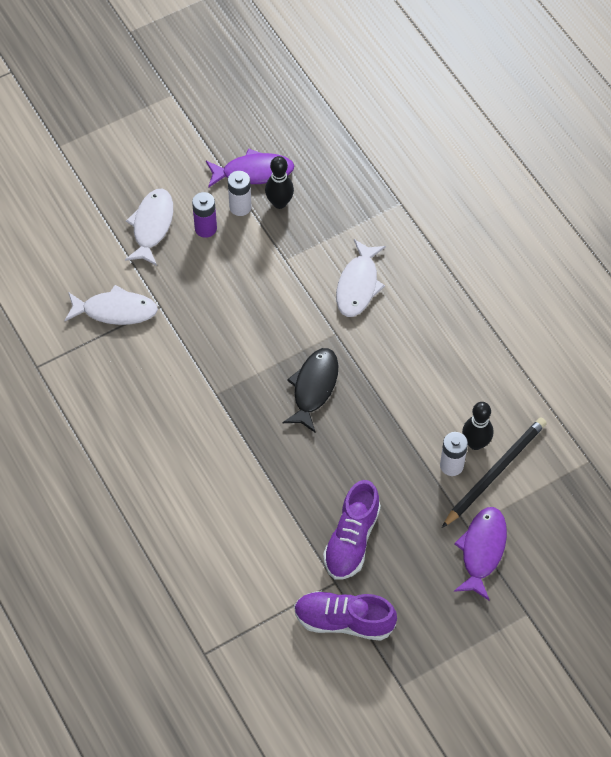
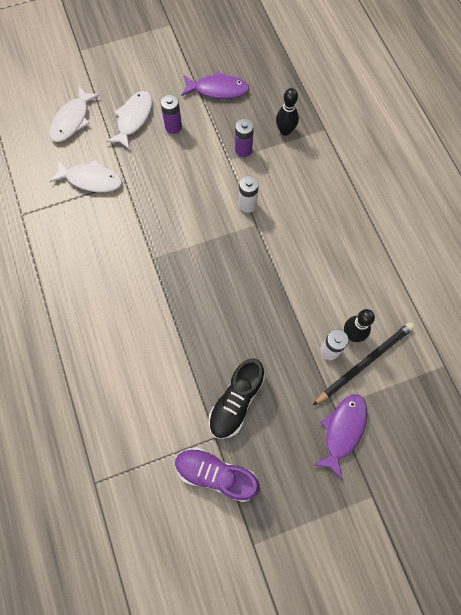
camera: 10 degrees right, 10 degrees up
white battery [228,171,251,216] -> white battery moved to [239,176,259,213]
black bowling pin [265,156,294,209] -> black bowling pin moved to [276,88,299,136]
black fish [282,348,339,433] -> none
purple shoe [323,480,381,580] -> black shoe [208,358,265,439]
white fish [336,239,386,317] -> white fish moved to [49,86,100,142]
none -> purple battery [235,118,254,157]

